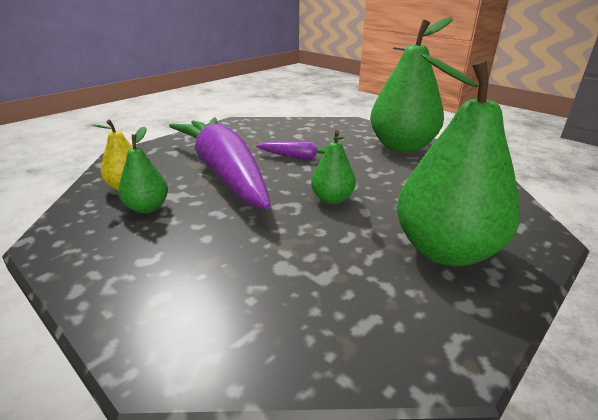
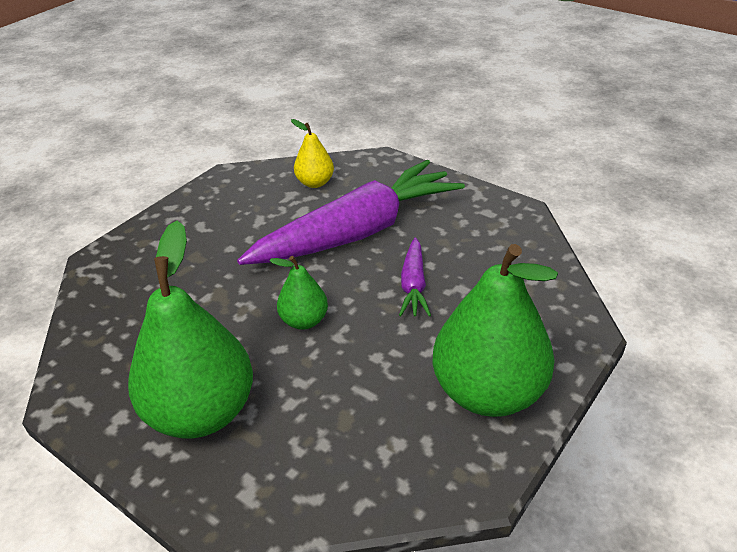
camera: 85 degrees right, 10 degrees up
green pear [118,126,168,213] -> none

